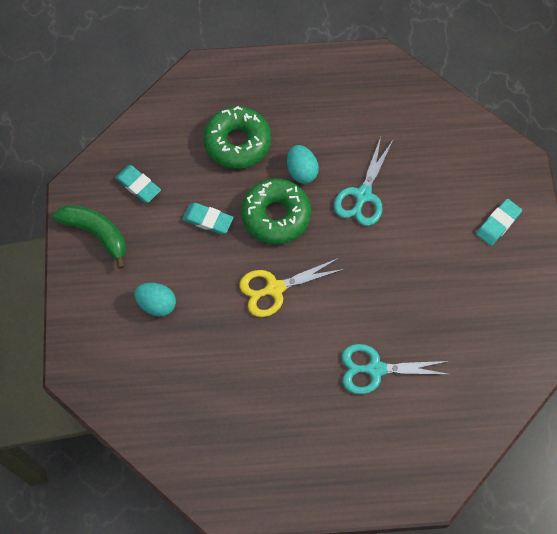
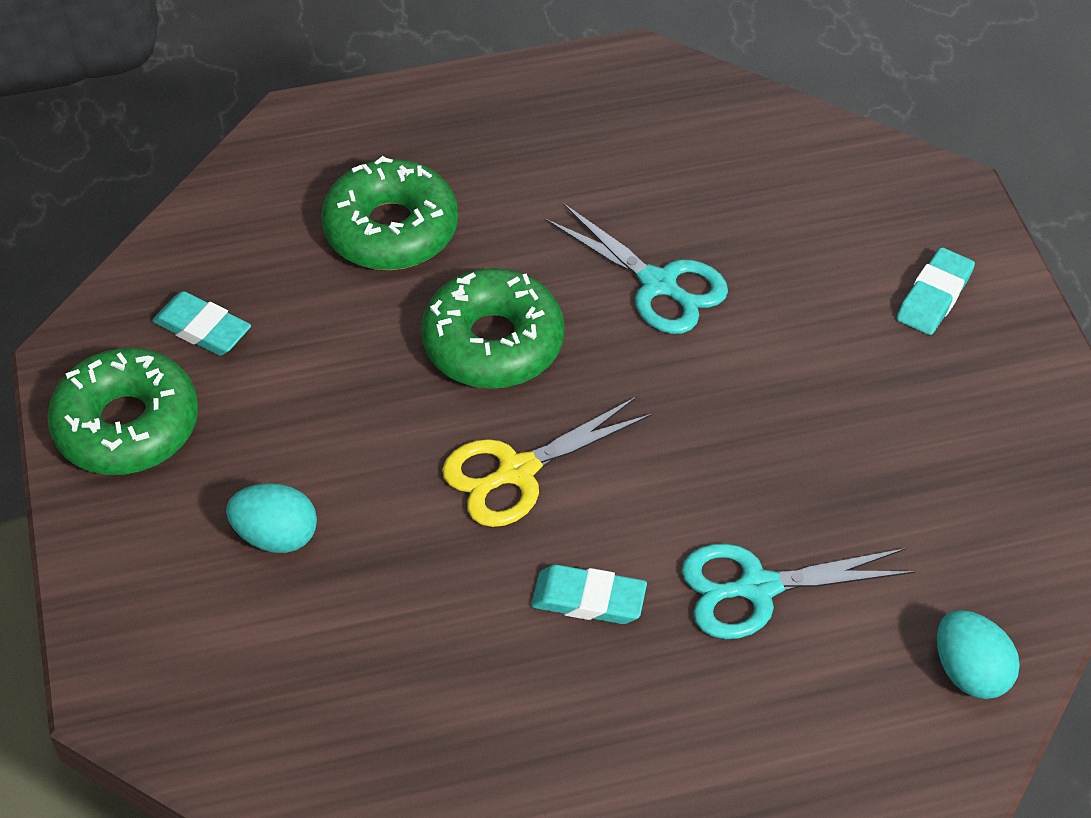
camera: 10 degrees left, 15 degrees down
green banana [52,205,126,269] -> green donut [47,348,198,475]
turquoise eraser [182,203,234,234] -> turquoise eraser moved to [531,565,647,624]
turquoise egg [287,145,319,184] -> turquoise egg moved to [937,610,1020,699]
turquoise scissors [334,137,393,226] -> turquoise scissors turned 60 degrees counterclockwise [546,203,728,334]

